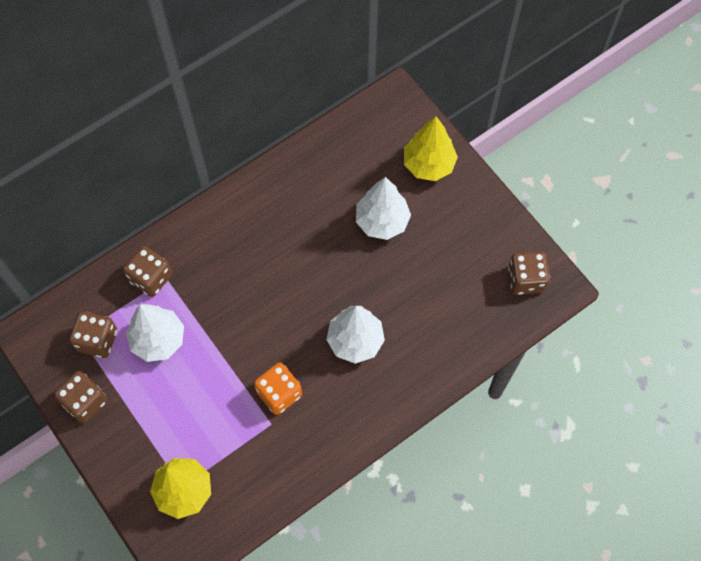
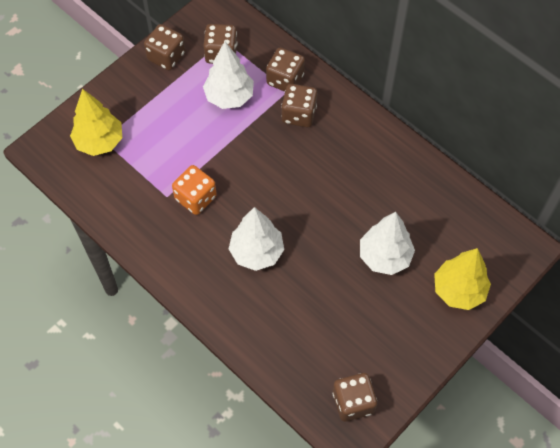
camera: 80 degrees right, 5 degrees down
none -> brown dice [281,84,317,127]

